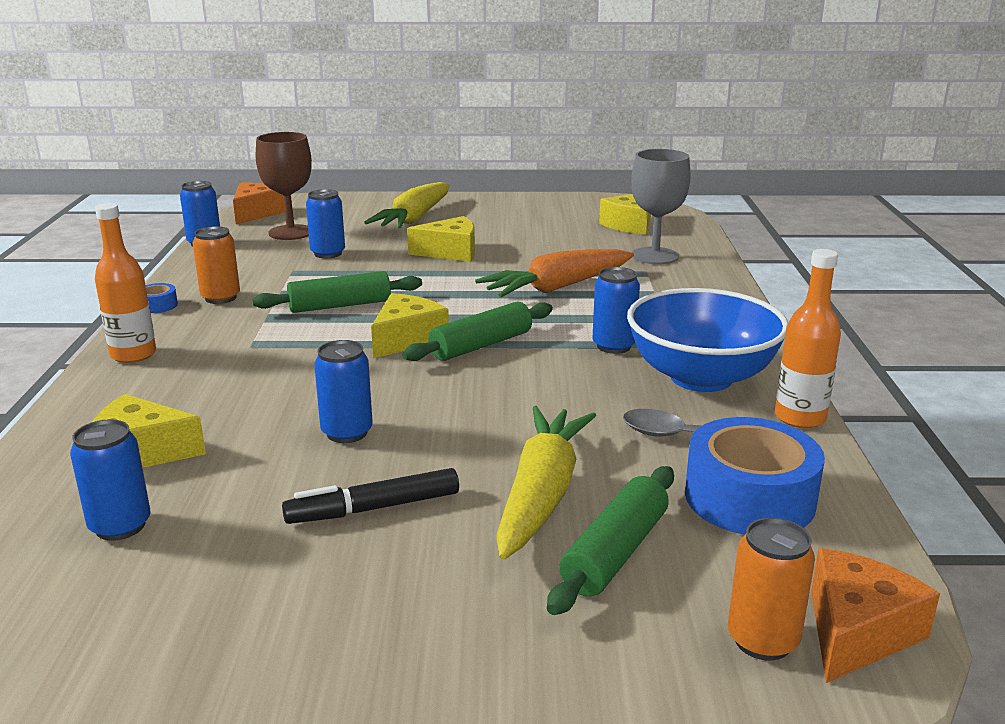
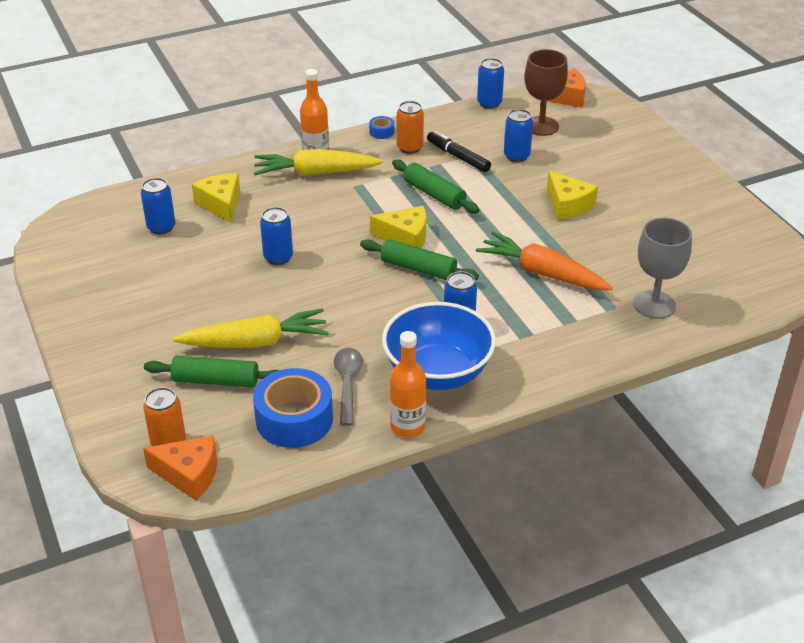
camera: 65 degrees right, 15 degrees up
black marker [282,468,459,524] -> black marker moved to [427,131,491,172]
yellow carrot [364,182,450,229] -> yellow carrot moved to [254,149,383,176]
yellow cheese [599,194,651,234] -> none

